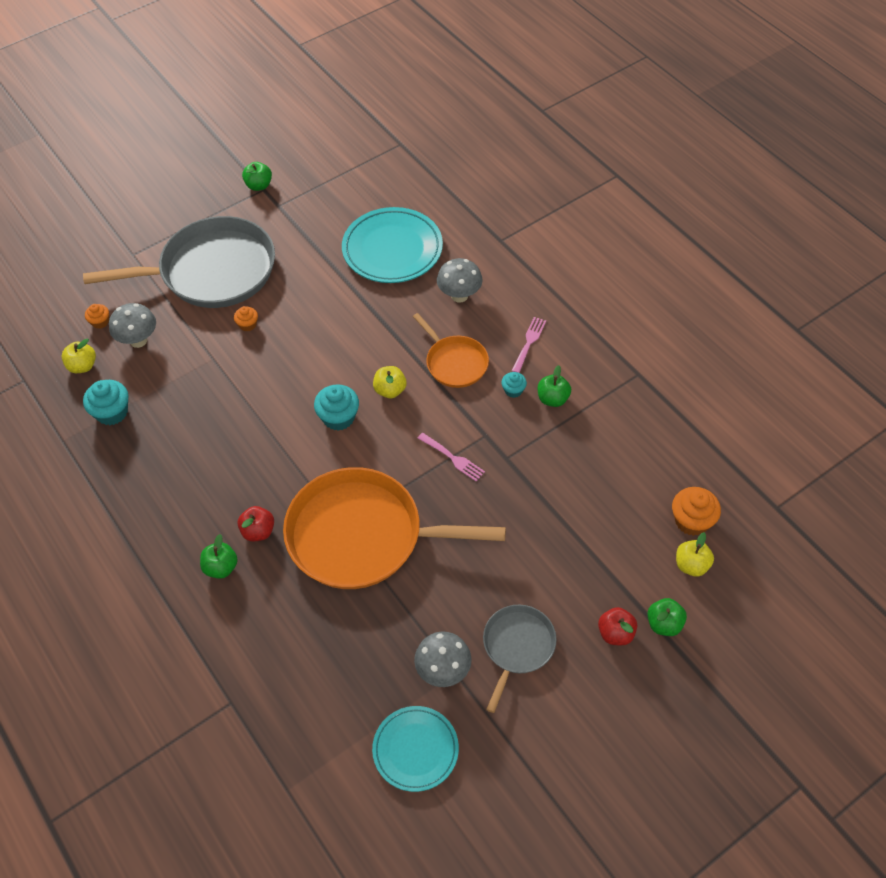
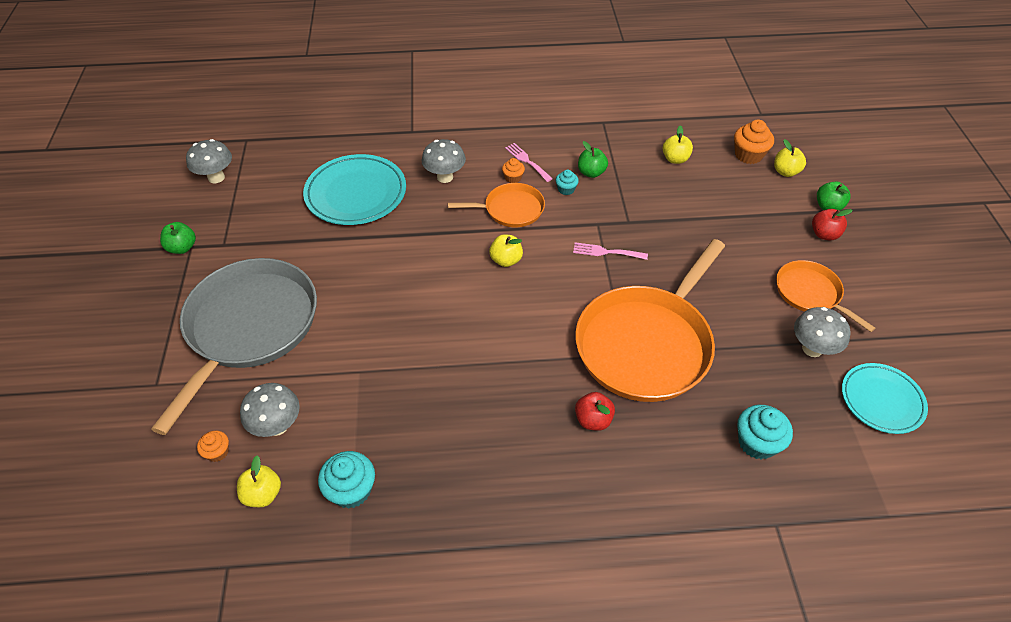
camera: 60 degrees left, 5 degrees down
green apple [200,534,238,579] -> none
orange cupcake [234,306,258,331] -> orange cupcake moved to [502,158,525,183]
turquoise cupcake [314,384,359,431] -> turquoise cupcake moved to [737,405,793,459]
pink fork [418,433,485,481] -> pink fork turned 150 degrees counterclockwise [573,242,648,260]
grey pan [483,605,557,713] -> orange pan [776,260,875,332]
none -> grey mushroom [186,139,232,183]
none -> yellow apple [663,125,693,164]

